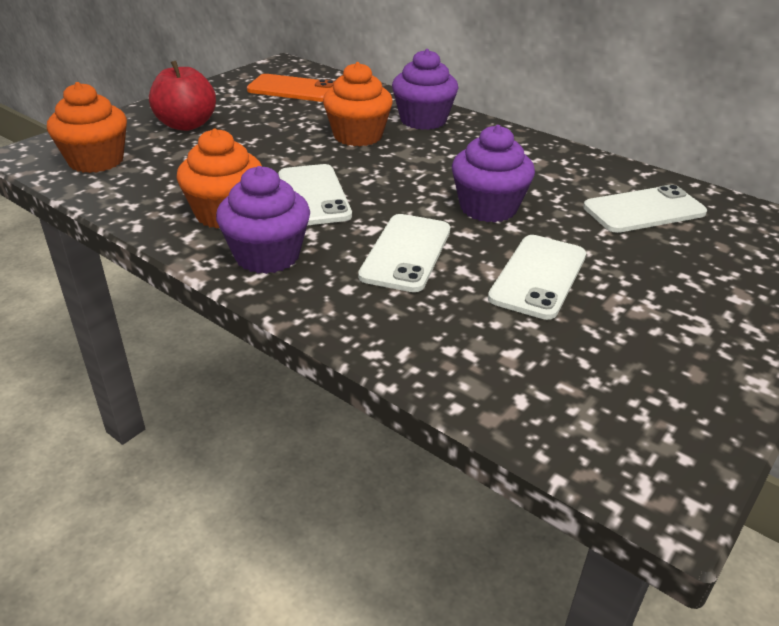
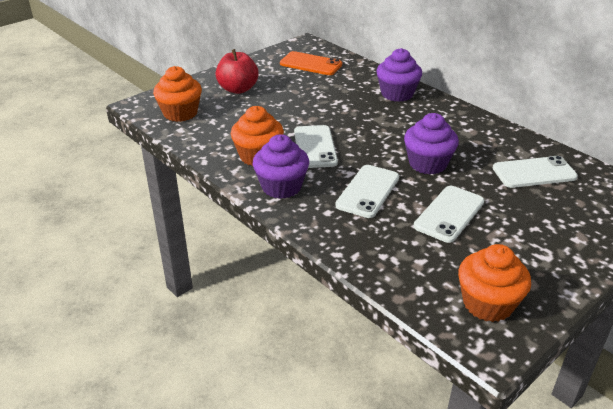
camera: 10 degrees right, 0 degrees up
orange cupcake [323,62,393,146] -> orange cupcake moved to [458,244,531,322]

